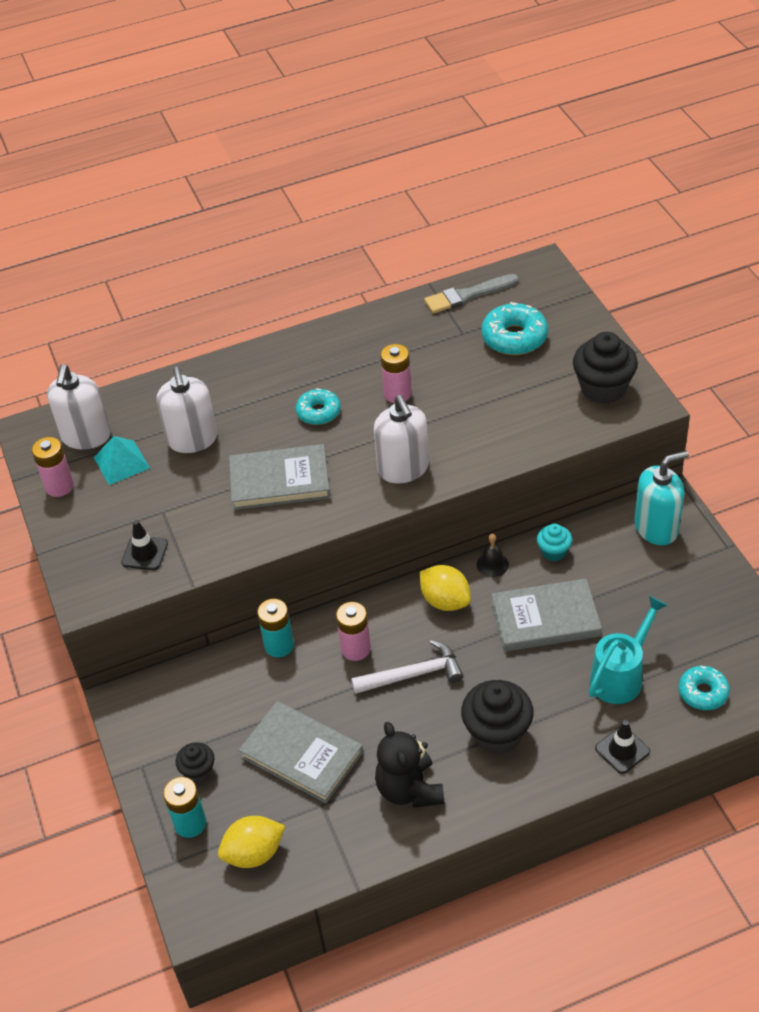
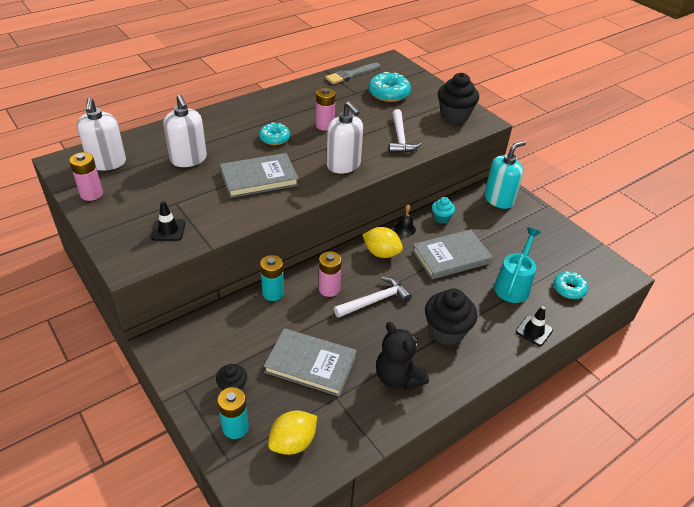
camera: 20 degrees left, 5 degrees down
turquoise pyramid [94,436,150,485] -> none
none -> white hammer [389,109,422,153]

